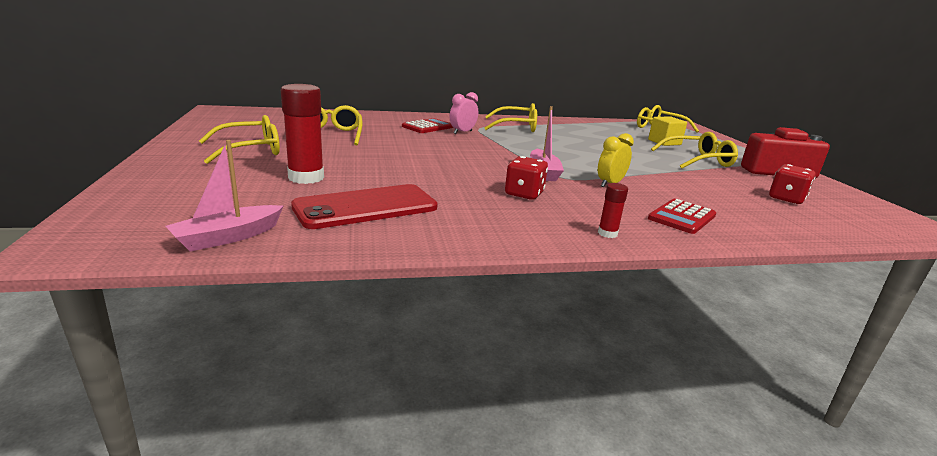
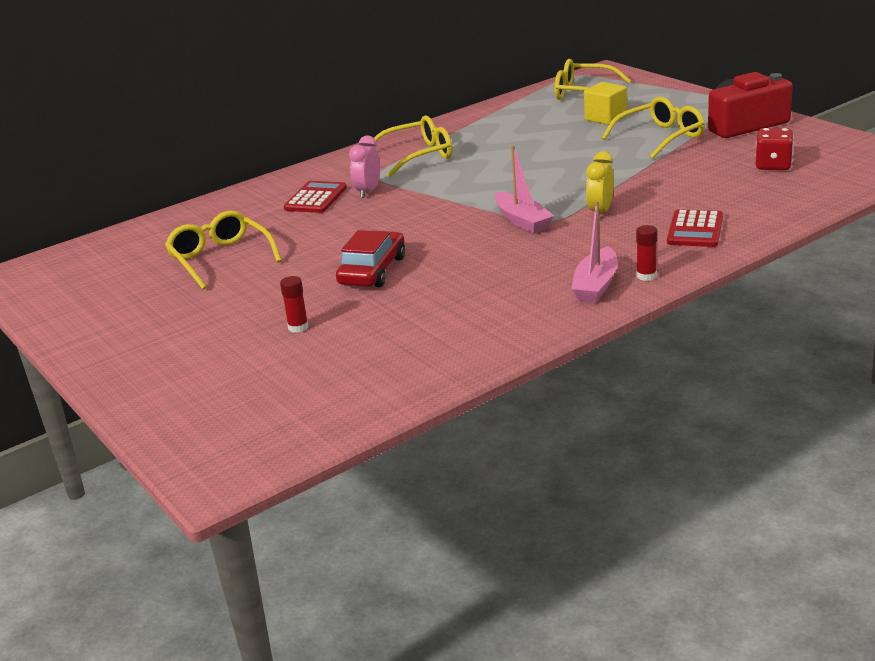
camera: 20 degrees left, 5 degrees up
pink boat [165,140,283,252] -> pink boat moved to [571,201,618,303]
yellow glasses [199,115,280,164] -> none
red glue stick [281,84,324,184] -> red glue stick [280,276,308,333], size x0.49
red phone [291,184,438,229] -> none
red dice [505,156,548,200] -> none
none -> red car [336,230,405,287]

